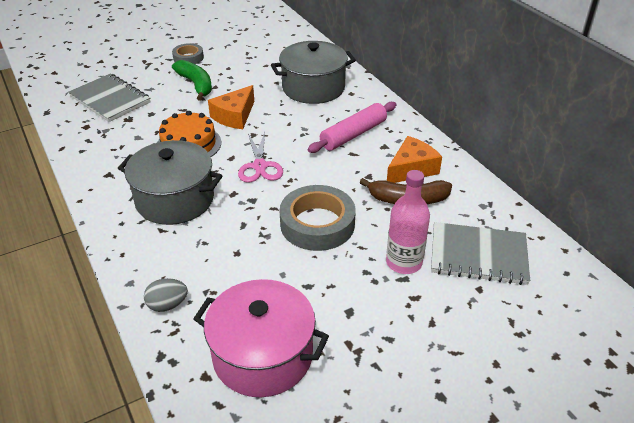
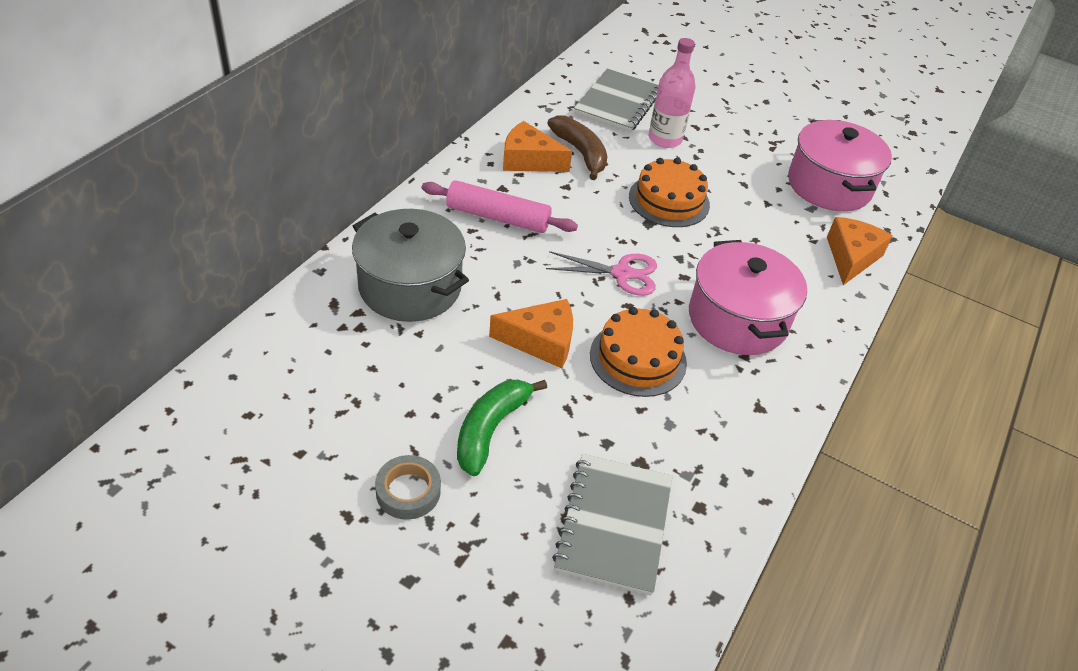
camera: 125 degrees left, 5 degrees up
grey pot [118,140,222,225] -> pink pot [689,240,807,355]
grey egg [144,278,188,312] -> orange cheese [827,217,893,285]
pink scissors [238,132,283,183] -> pink scissors turned 45 degrees clockwise [546,251,657,296]
grey tape [280,185,356,251] -> orange cake [629,158,710,227]
grey notebook [431,222,530,285] -> grey notebook turned 45 degrees clockwise [574,68,659,132]

